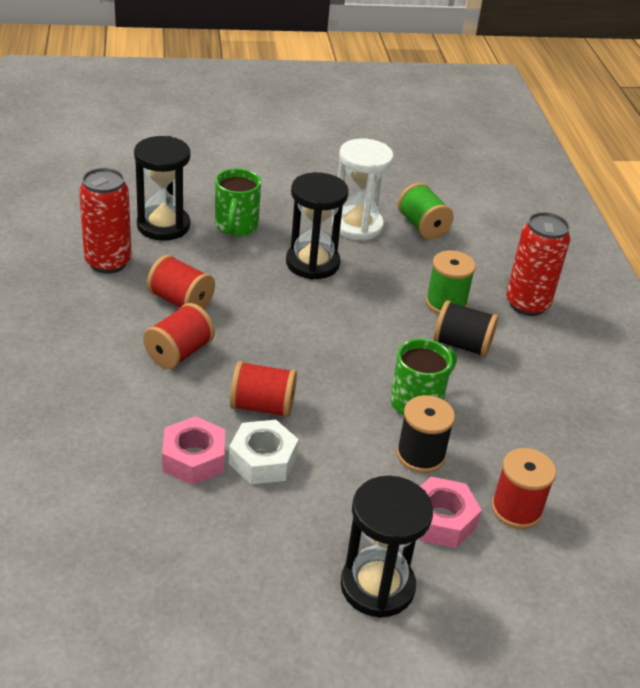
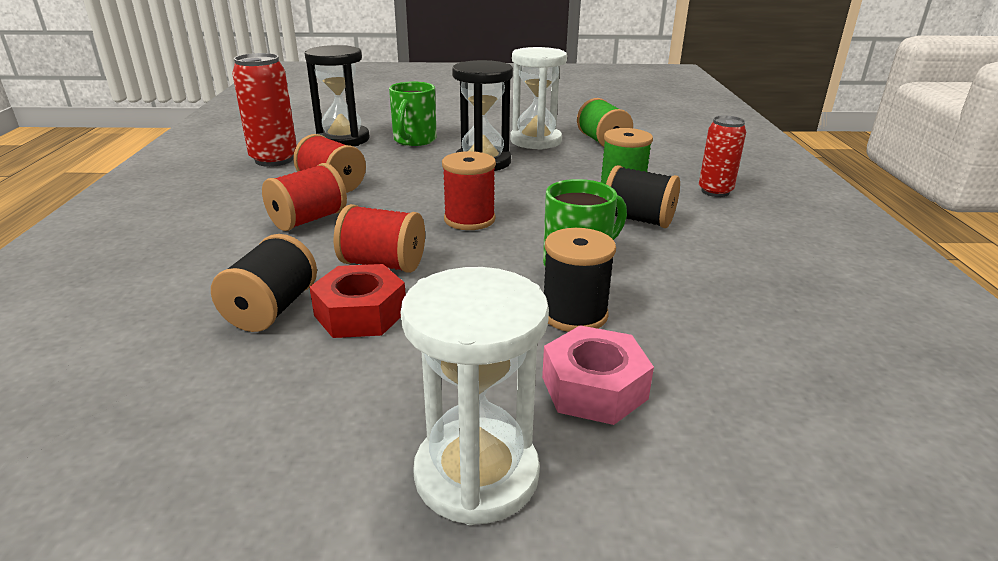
camera: 10 degrees right, 10 degrees down
pink nut [162,416,225,485] -> black spool [211,234,317,332]
white nut [229,420,298,484] -> red nut [309,264,406,338]
black hourglass [340,476,433,618] -> white hourglass [401,267,549,525]
red spool [491,448,556,529] -> red spool moved to [442,151,496,230]
red can [506,212,570,316] -> red can [699,115,746,197], size x0.67

